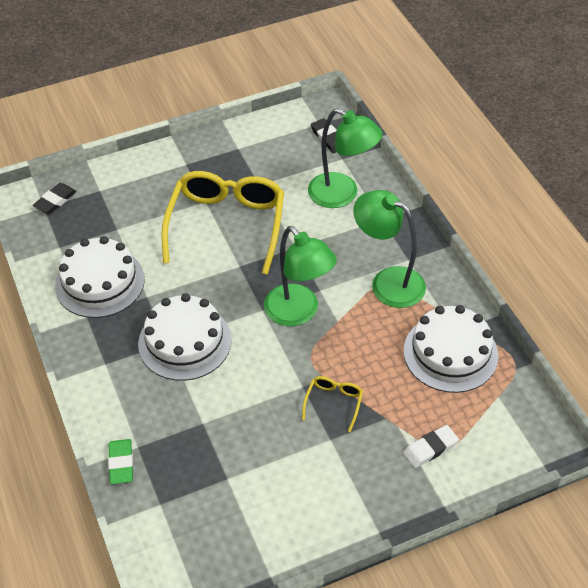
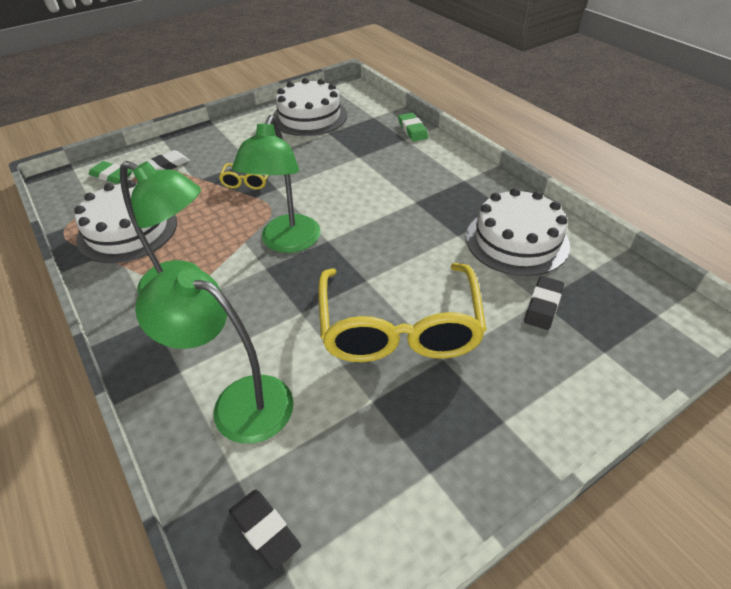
camera: 170 degrees right, 5 degrees down
black eraser [32,183,77,214] -> black eraser moved to [524,276,564,330]
white cake [138,293,232,381] -> white cake moved to [273,78,347,136]
green lamp [264,226,337,326] -> green lamp turned 120 degrees counterclockwise [232,115,321,253]
none -> green eraser [89,161,132,184]

